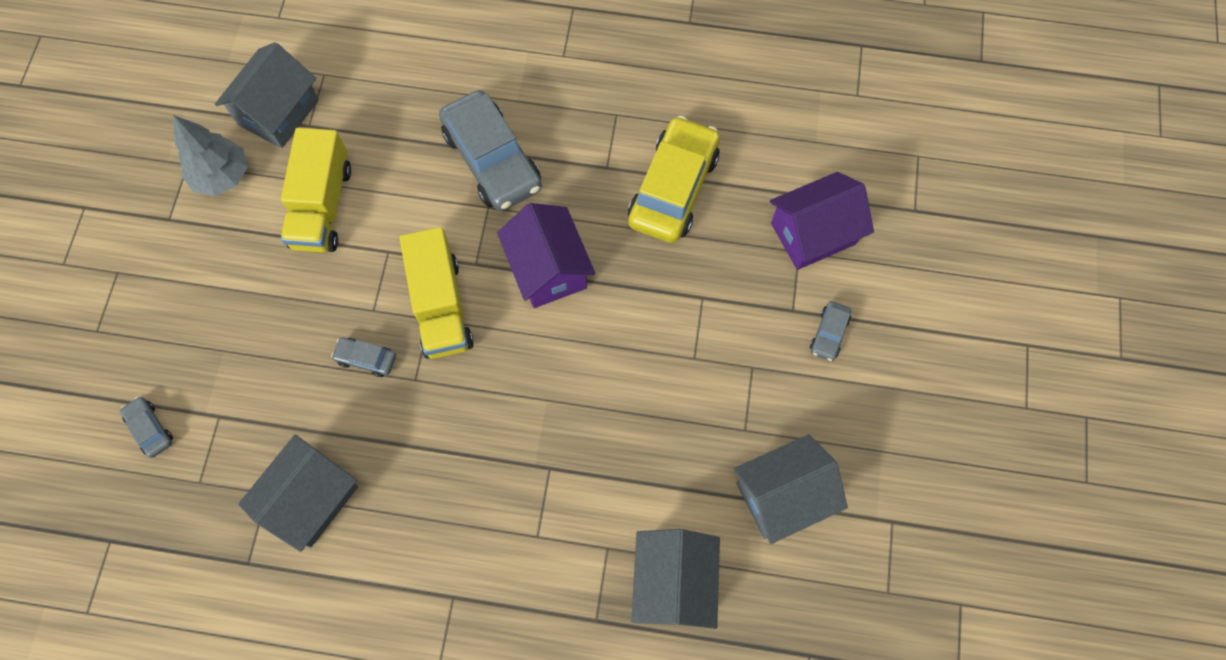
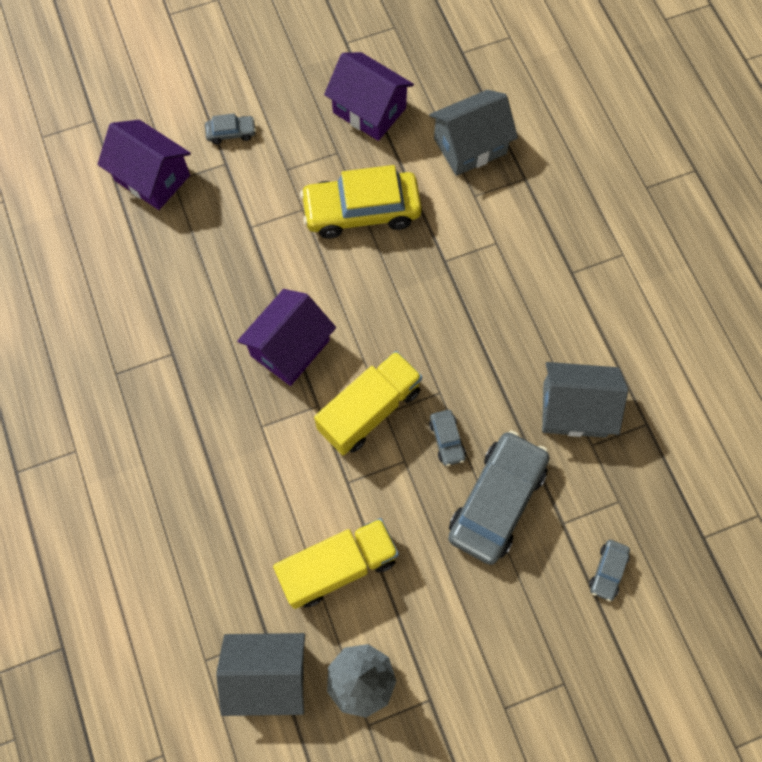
camera: 120 degrees left, 0 degrees up
grey car [439,90,542,211] -> grey car moved to [448,431,550,565]
yellow car [628,116,720,243] -> yellow car moved to [300,165,422,239]
grey house [733,434,848,544] -> purple house [324,52,414,141]

